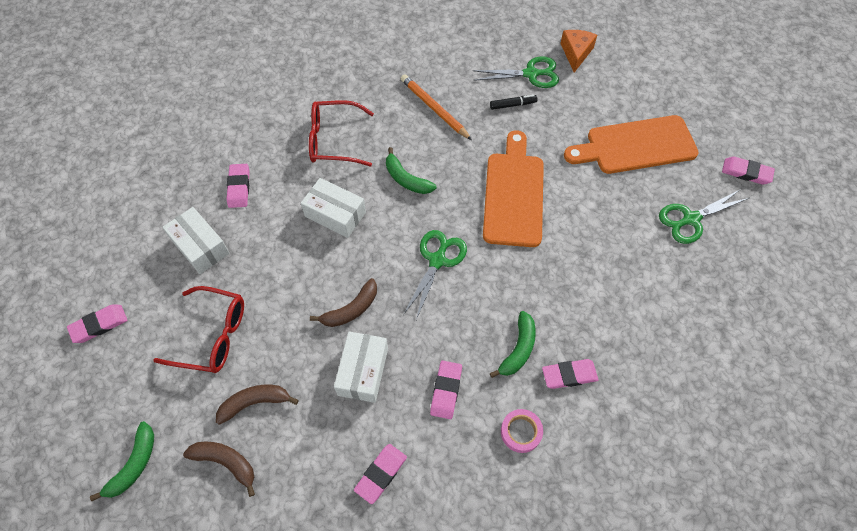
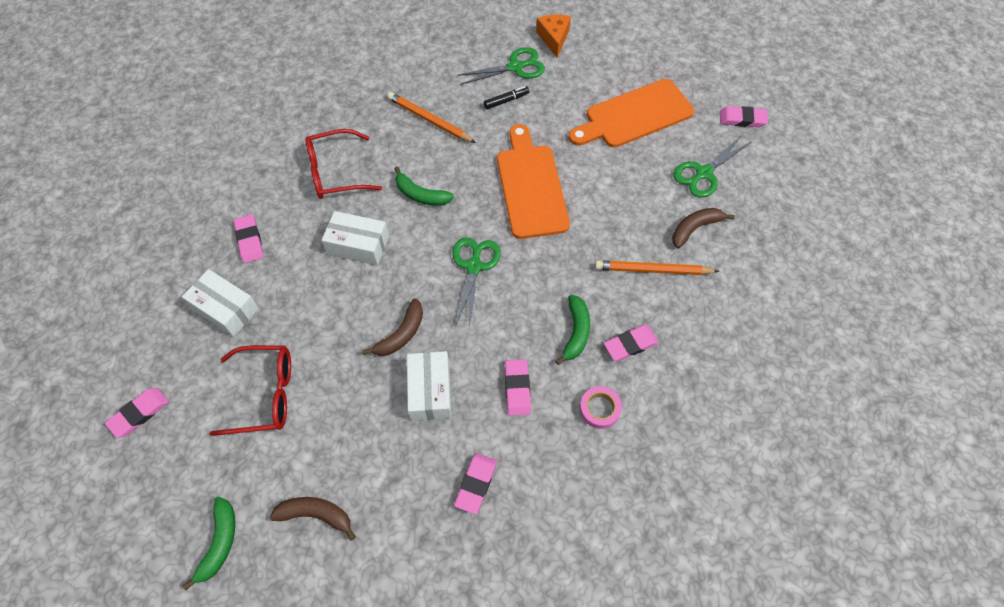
camera: 15 degrees left, 0 degrees up
brown banana [216,385,299,425] -> brown banana moved to [672,208,735,248]
none -> orange pencil [595,260,719,275]

